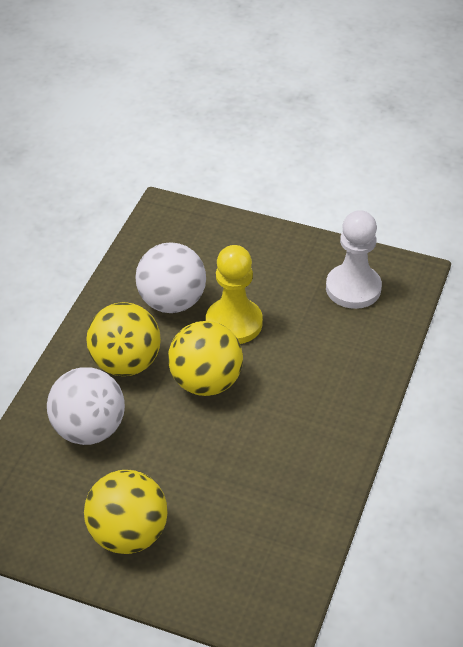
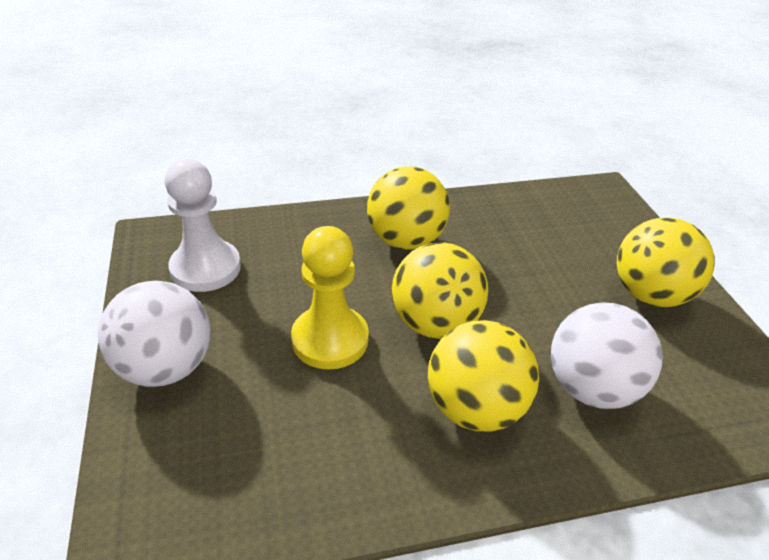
camera: 125 degrees left, 5 degrees down
white ball [135,242,206,313] -> white ball moved to [98,281,211,387]
none -> yellow ball [367,166,450,250]

